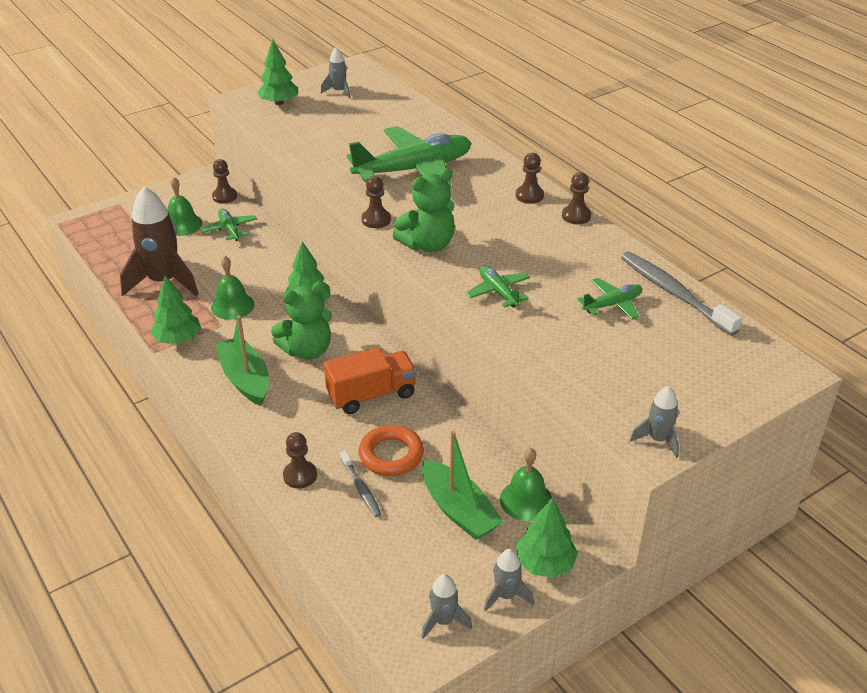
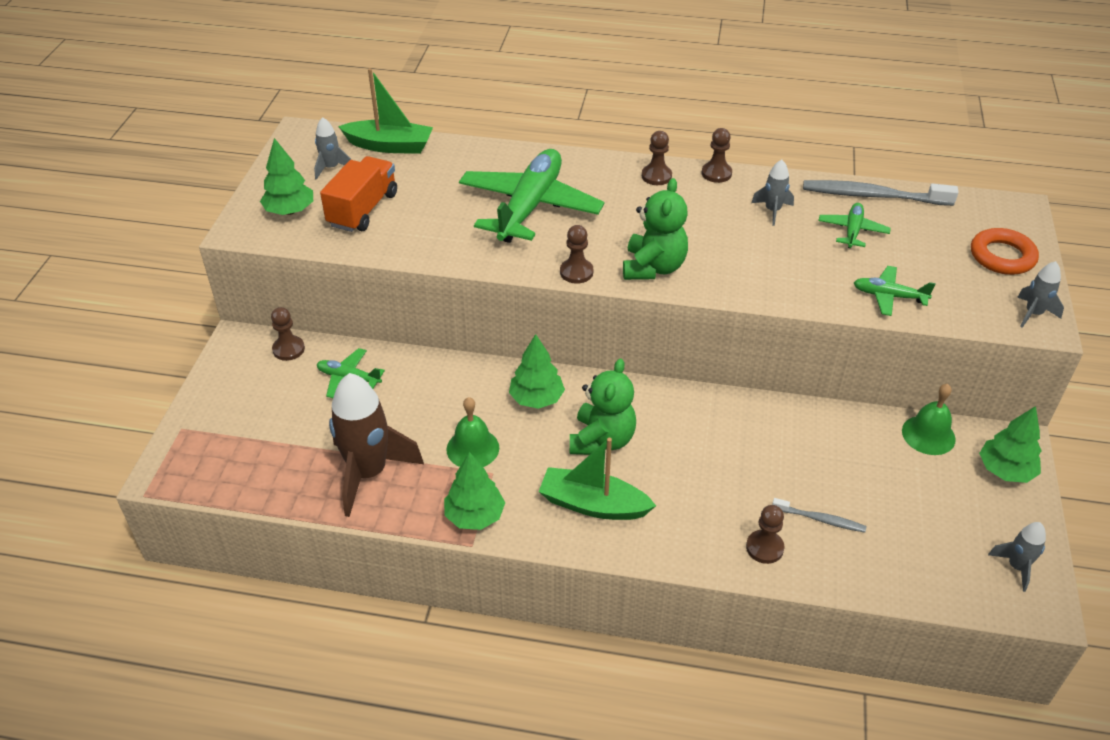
camera: 45 degrees left, 5 degrees up
green bell [167,177,202,236] -> none
orange truck [324,347,417,414] -> orange truck moved to [320,156,397,232]
orange ring [359,425,424,476] -> orange ring moved to [971,228,1039,275]
green boat [422,431,504,540] -> green boat moved to [338,68,433,154]
green plane [466,265,530,308] -> green plane moved to [854,266,936,316]
grey rocket [484,549,534,612] -> grey rocket moved to [751,160,794,226]

